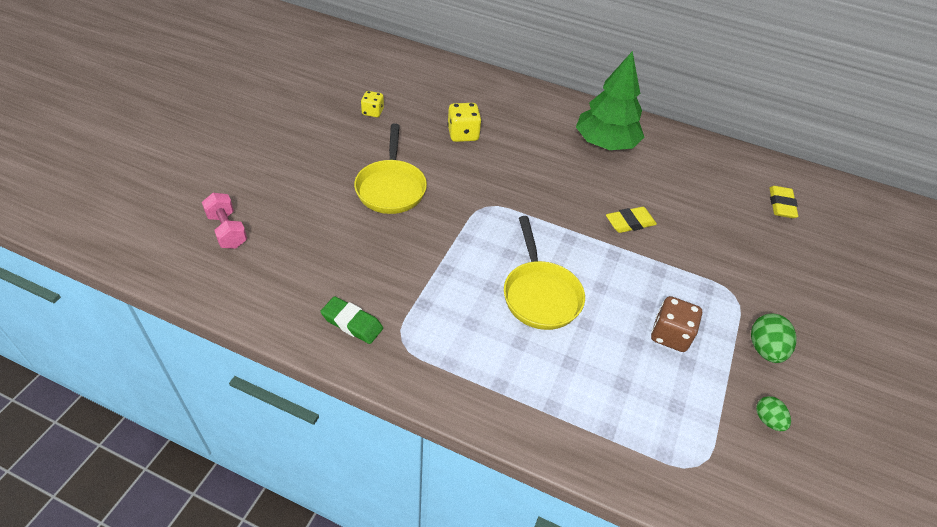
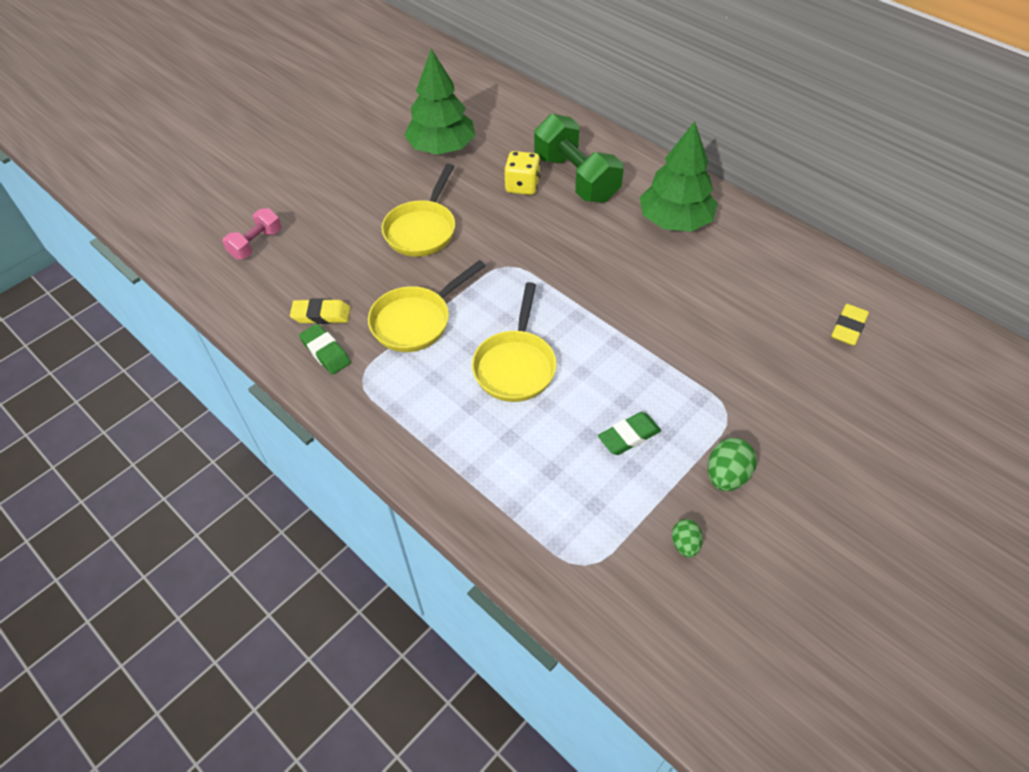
camera: 25 degrees right, 5 degrees up
pink dumbbell [202,193,247,249] -> pink dumbbell turned 45 degrees clockwise [222,208,281,259]
yellow dice [361,91,384,117] -> green tree [404,49,475,155]
yellow eraser [606,207,657,233] -> yellow eraser moved to [290,299,350,324]
brown dice [651,296,702,352] -> green eraser [598,412,661,455]
none -> yellow pan [368,260,486,352]
none -> green dumbbell [534,114,624,203]

